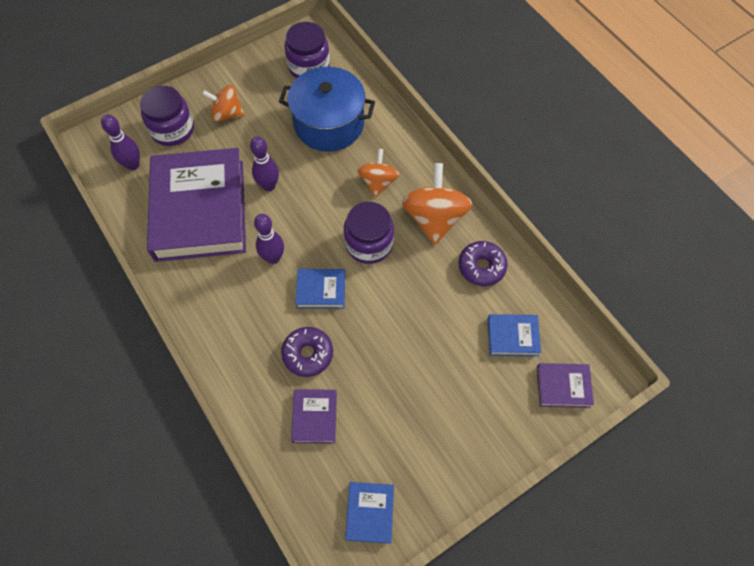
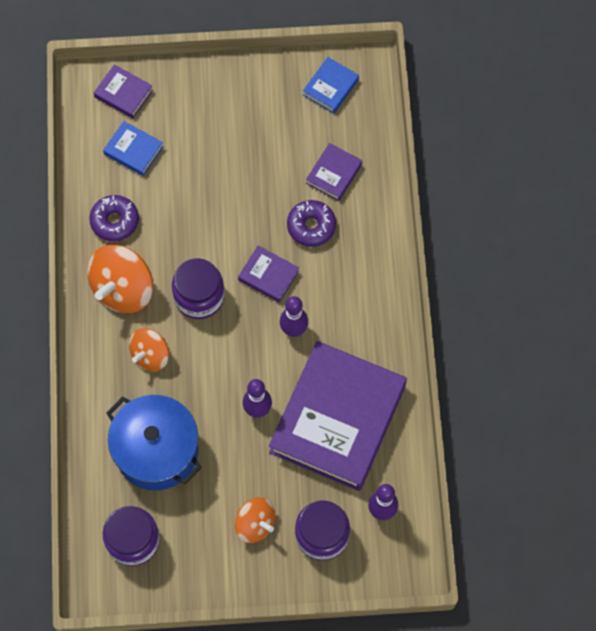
camera: 150 degrees left, 5 degrees up
blue book [296,269,345,309] -> purple book [238,245,299,303]

